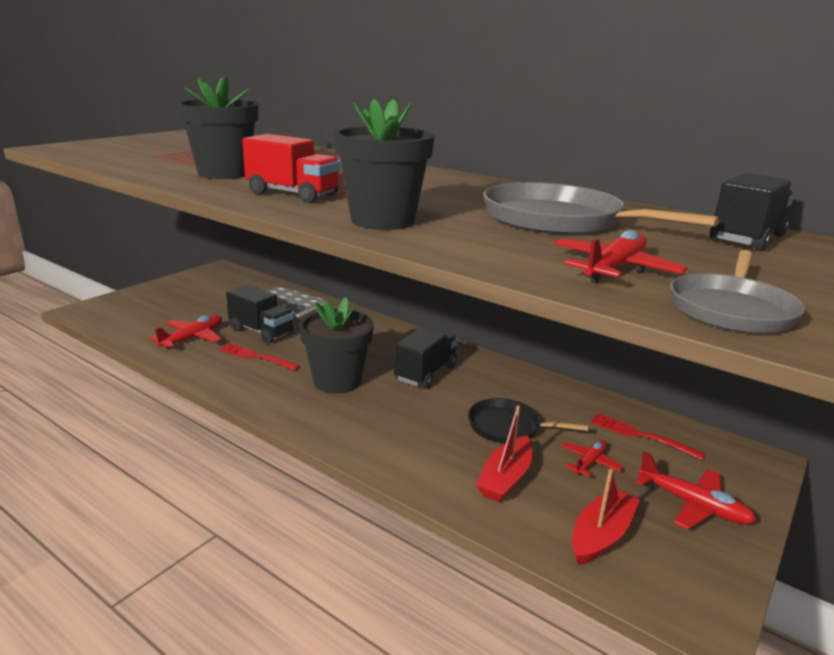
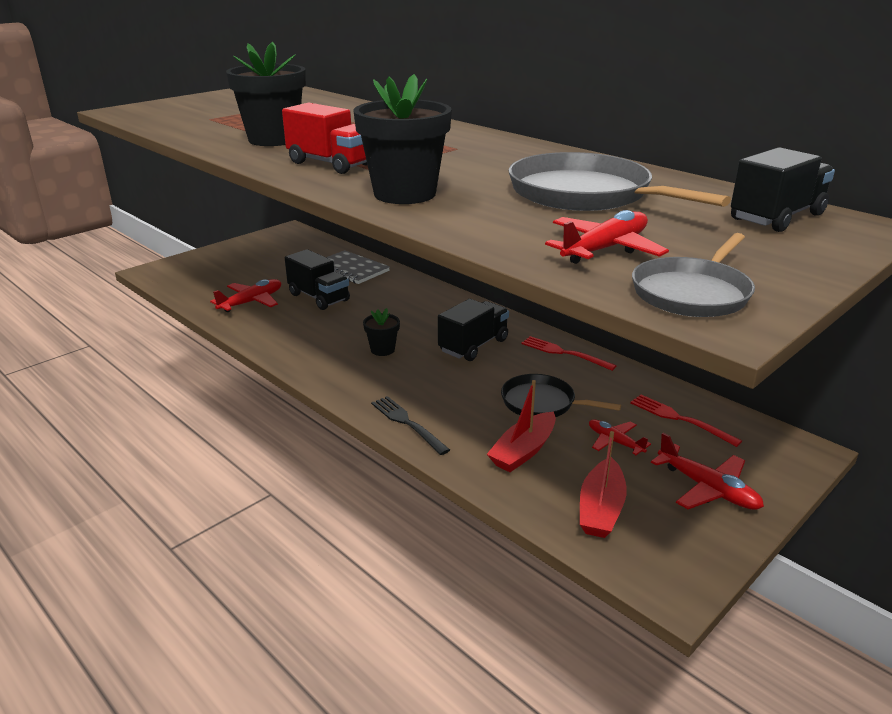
camera: 10 degrees right, 5 degrees up
red fork [219,343,300,371] -> red fork moved to [521,336,617,371]
black flower pot [299,297,374,393] -> black flower pot [363,308,400,356], size x0.51
red plane [561,440,623,477] -> red plane turned 90 degrees counterclockwise [589,419,651,455]
red boat [572,469,640,565] -> red boat turned 150 degrees clockwise [580,431,627,538]
none -> black fork [371,396,450,455]

